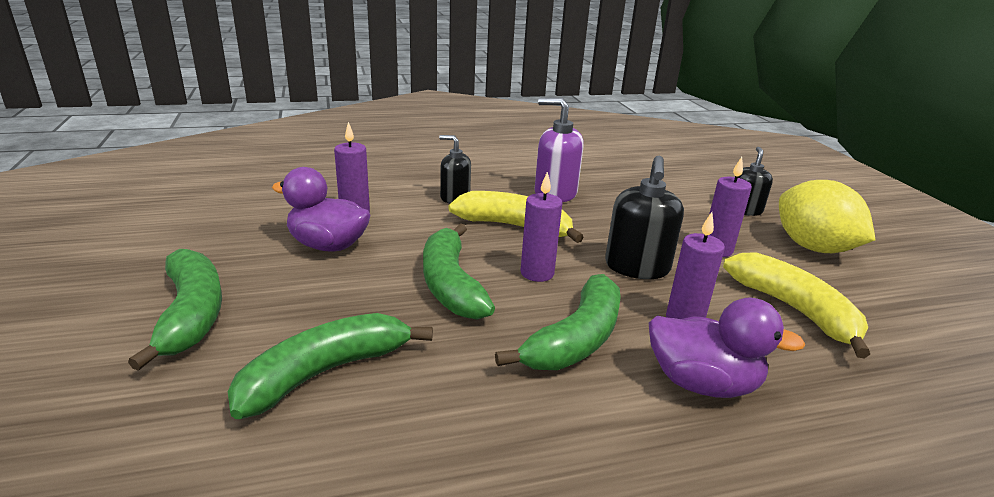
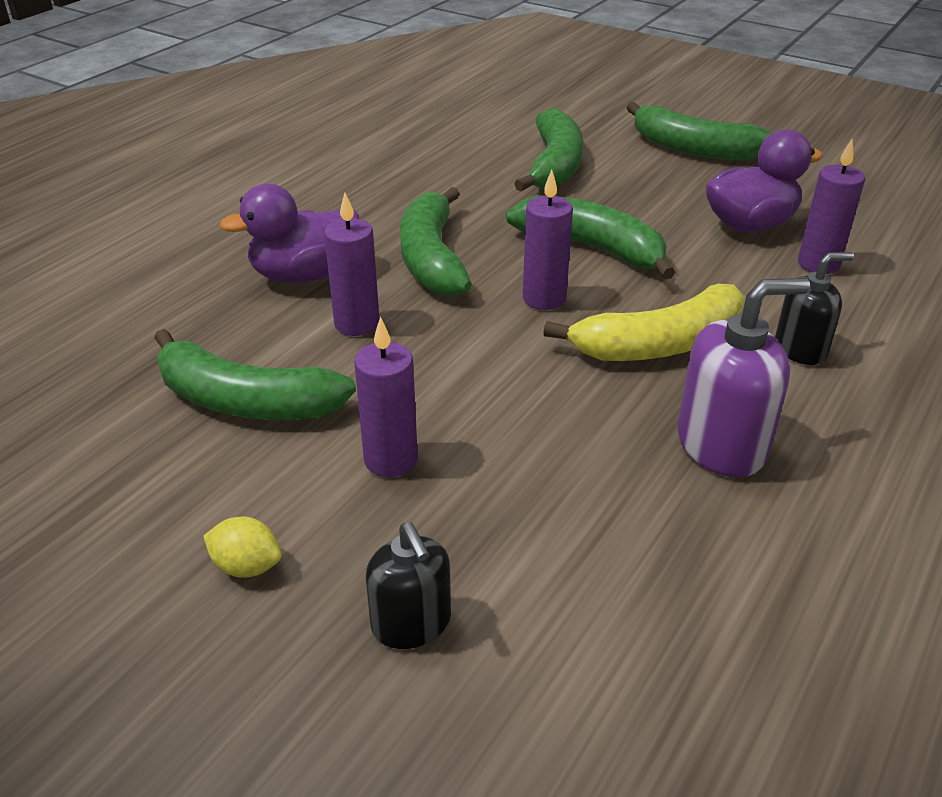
camera: 140 degrees right, 10 degrees up
black soap dispenser [605,156,684,279] -> none
yellow banana [723,252,870,359] -> green banana [154,329,356,420]
yellow lemon [779,180,875,253] -> yellow lemon [203,517,281,578], size x0.42

